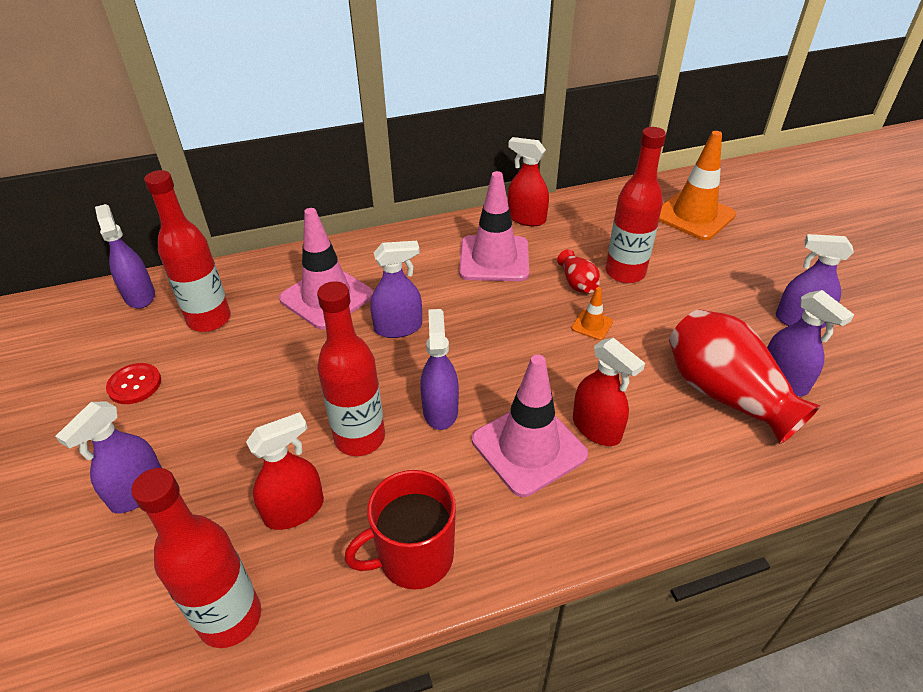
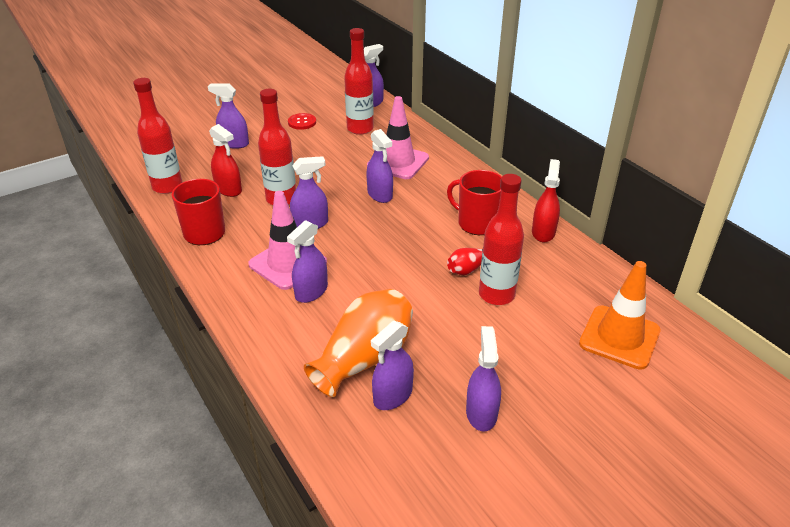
camera: 75 degrees right, 5 degrees down
pink traffic cone [459,171,529,281] -> red mug [447,170,502,235]
orange traffic cone [571,287,613,340] -> none
red spray bottle [573,338,645,446] -> purple spray bottle [287,220,328,303]
red vase [669,309,820,444] -> orange vase [304,289,413,397]

